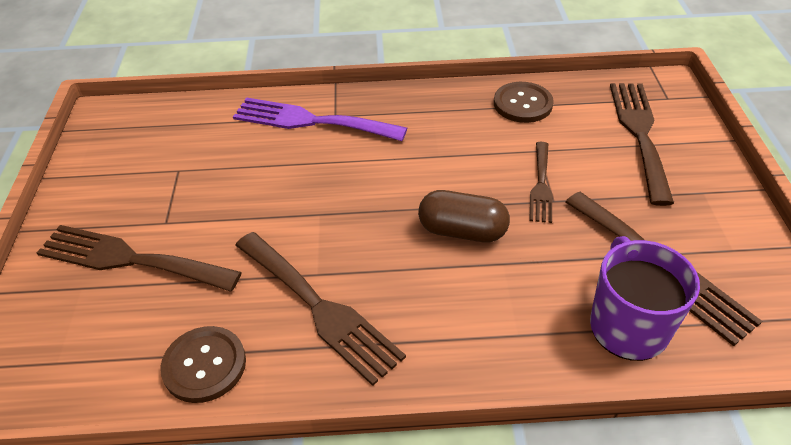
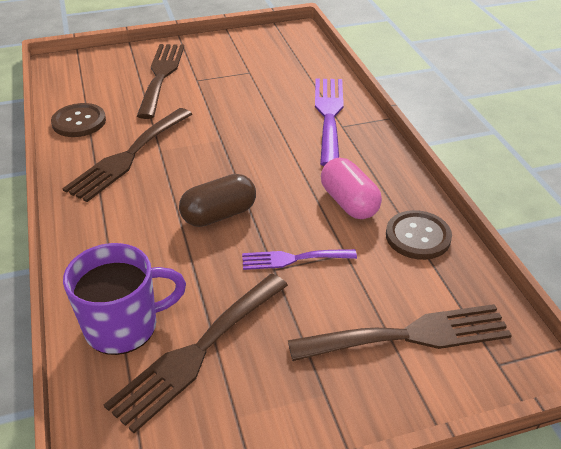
camera: 75 degrees right, 5 degrees down
brown capsule [418,190,510,242] -> brown capsule turned 60 degrees clockwise [179,174,256,227]
brown fork [529,142,552,223] -> purple fork [242,249,357,270]
none -> pink capsule [321,158,382,219]

